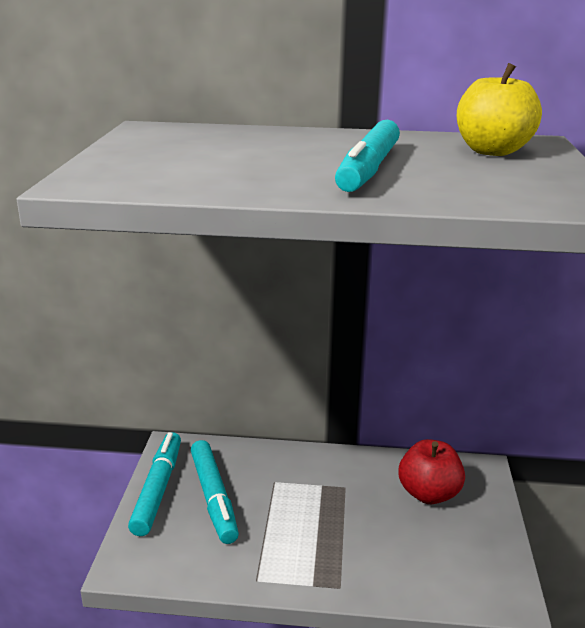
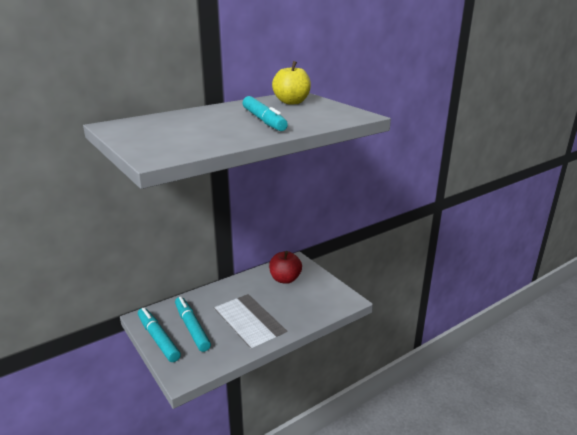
camera: 40 degrees left, 0 degrees up
turquoise marker [191,440,239,544] -> turquoise marker turned 150 degrees counterclockwise [175,297,211,352]

